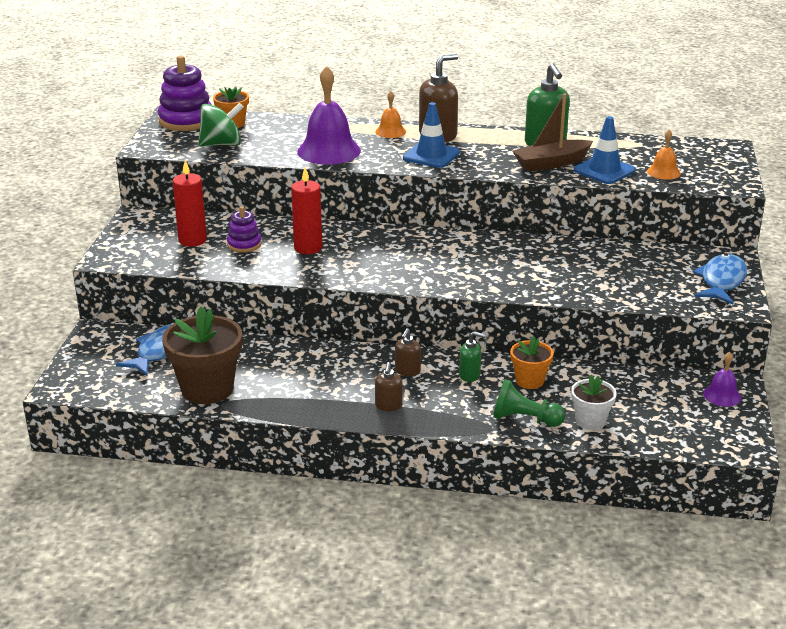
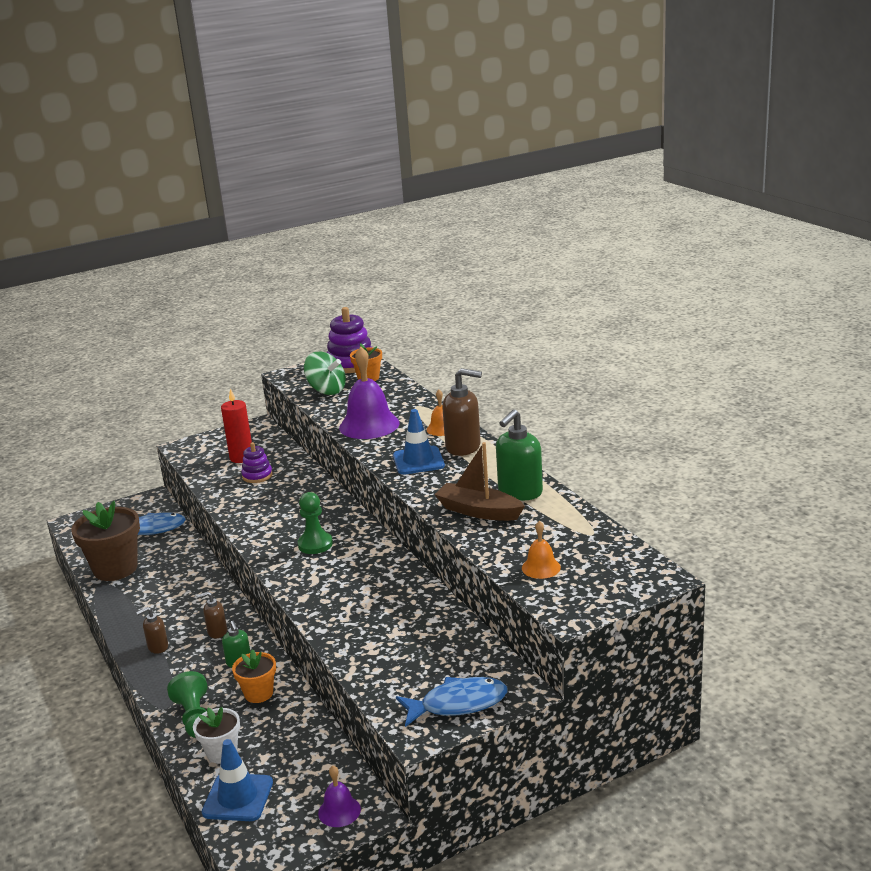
camera: 55 degrees right, 5 degrees down
red candle [291,167,322,254] -> none
blue traffic cone [574,116,636,184] -> blue traffic cone moved to [202,739,273,821]
none -> green pawn [298,492,333,554]

